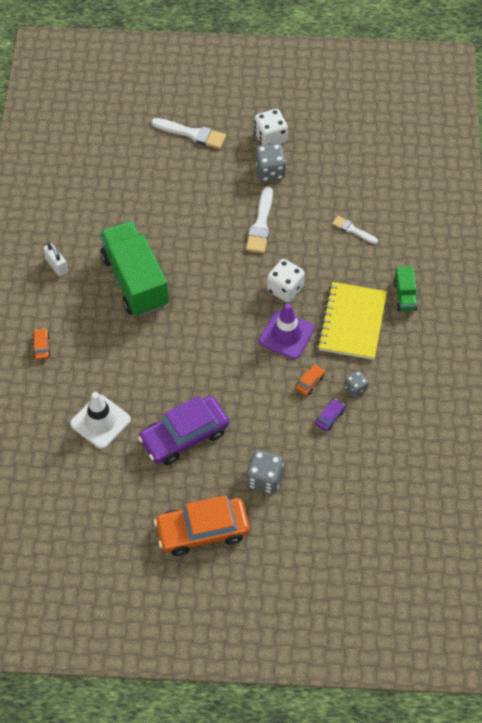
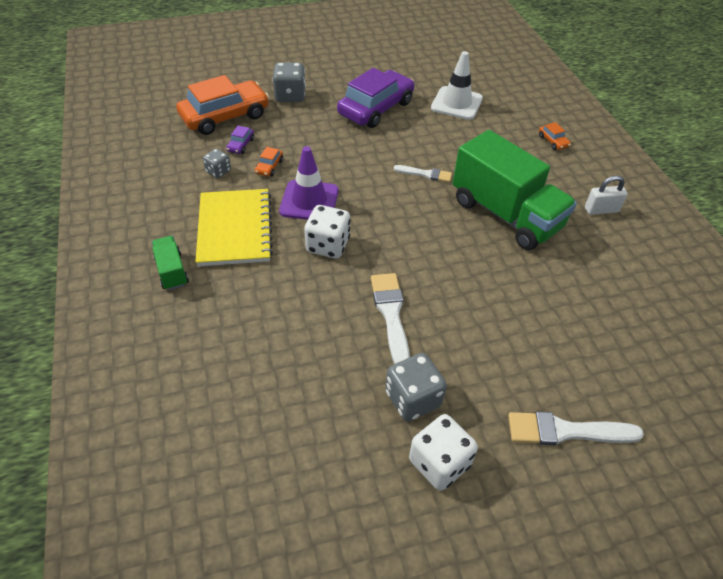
camera: 160 degrees right, 10 degrees down
white padlock [43,242,68,276] -> white padlock turned 45 degrees counterclockwise [585,175,628,215]
orange car [154,495,250,556] -> orange car moved to [176,75,269,135]
white brush [332,216,378,244] -> white brush moved to [394,165,452,182]

